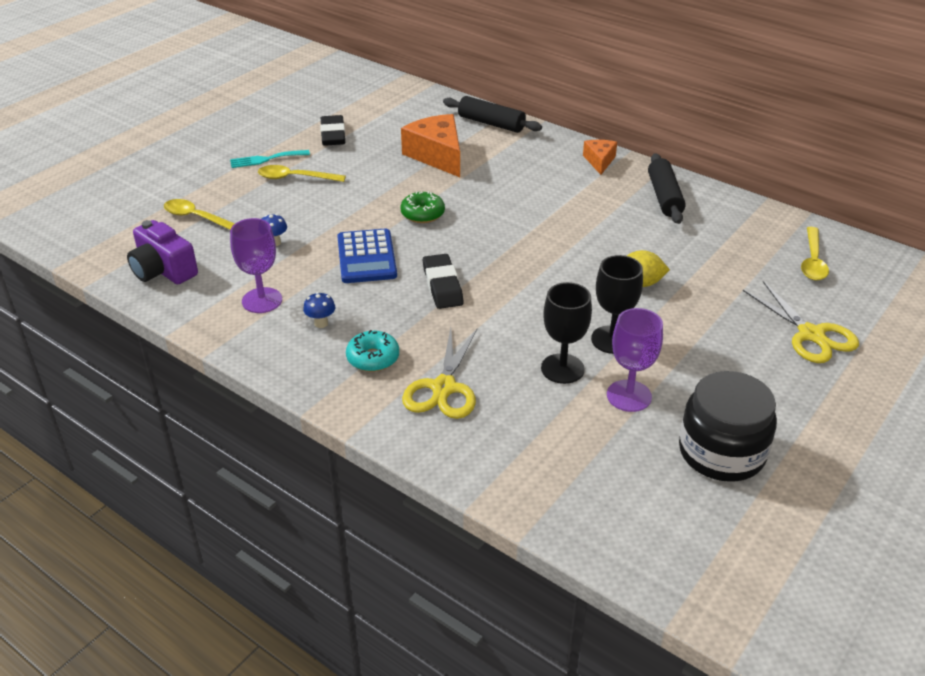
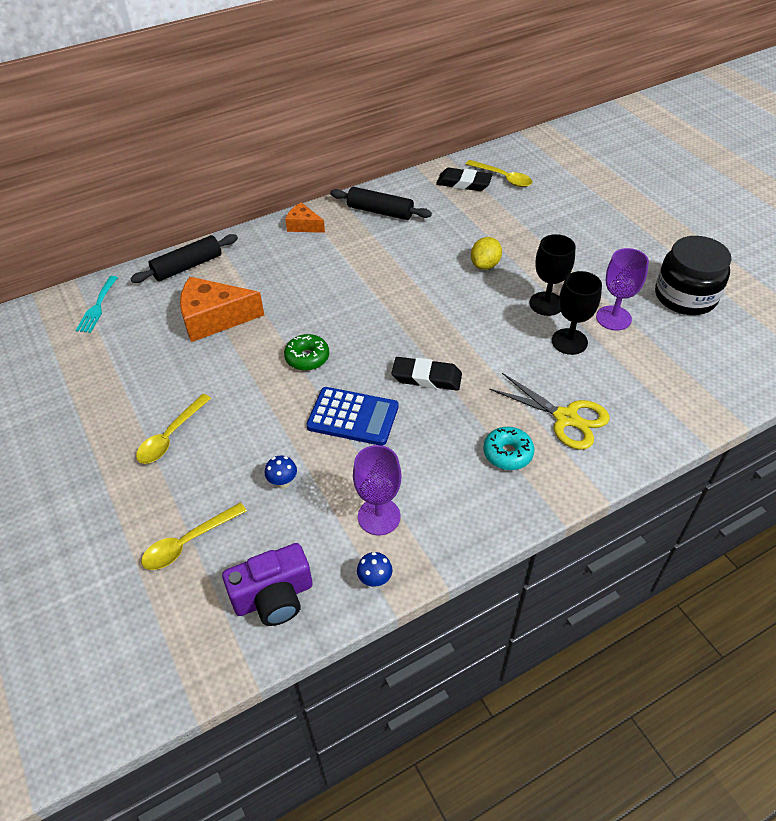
camera: 65 degrees left, 10 degrees up
turquoise fork [230,150,310,168] -> turquoise fork moved to [76,276,118,333]
blue mushroom [303,292,335,328] -> blue mushroom moved to [357,552,393,588]
black eraser [320,115,345,146] -> black eraser moved to [436,168,493,191]
yellow scissors [743,281,859,363] -> none

